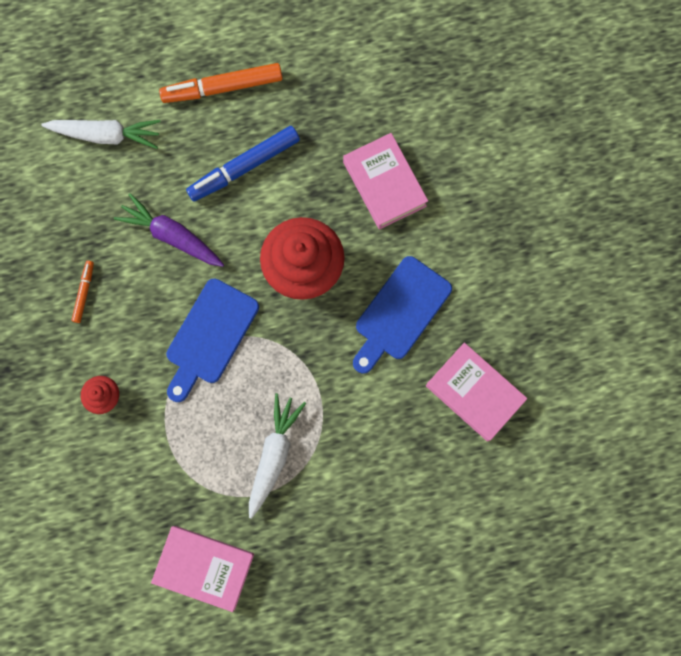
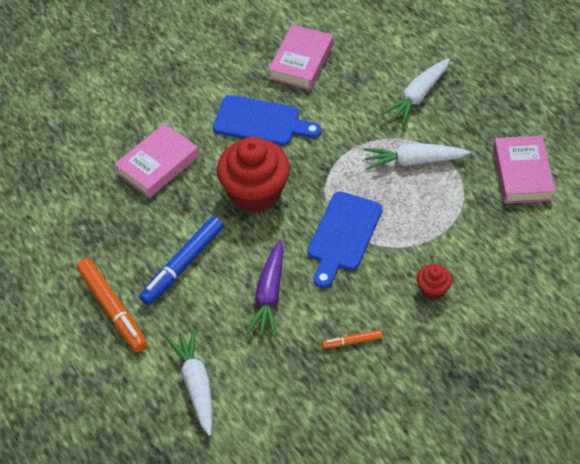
camera: 110 degrees left, 25 degrees down
blue cutting board [166,279,259,402] -> blue cutting board turned 105 degrees clockwise [308,191,383,289]
blue marker [186,126,300,202] -> blue marker turned 90 degrees clockwise [139,216,224,305]
none -> white carrot [382,58,450,126]

